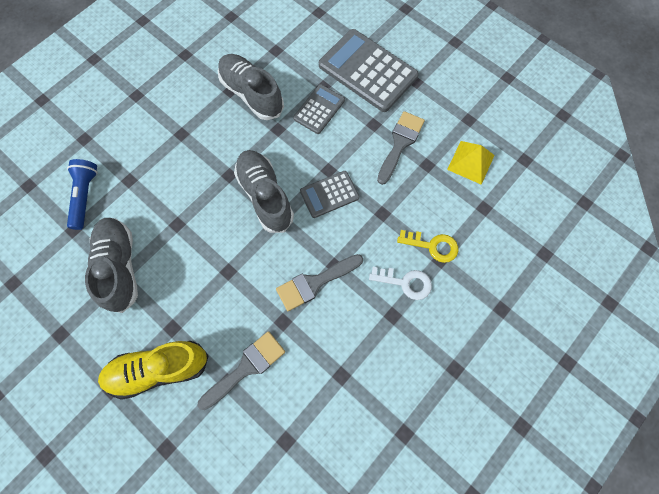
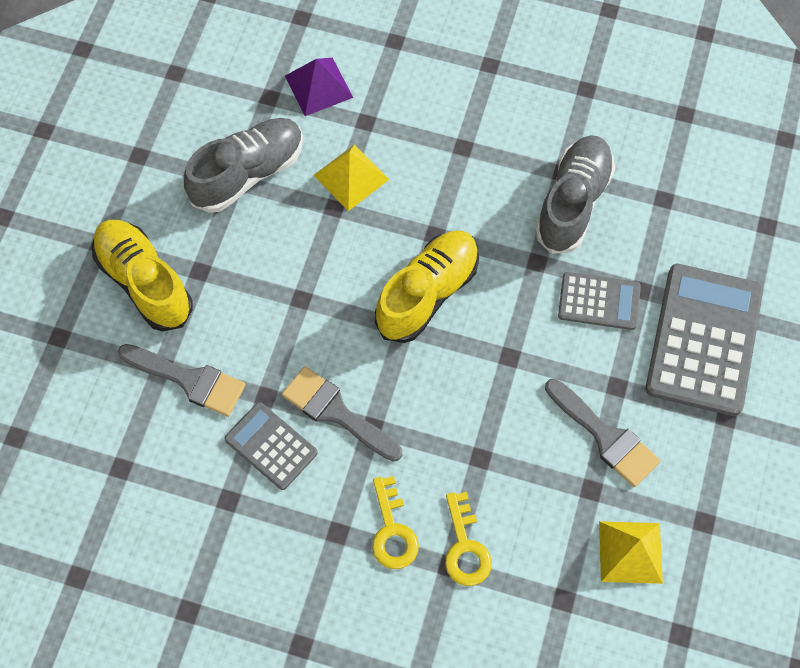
camera: 65 degrees right, 5 degrees down
blue flashlight [67,159,98,230] -> purple pyramid [285,58,353,116]
grey shoe [234,150,294,233] -> yellow shoe [375,231,479,343]
grey calculator [300,171,359,218] -> grey calculator moved to [224,402,318,490]
white key [369,267,432,300] -> yellow key [372,476,419,569]
grey brush [377,111,425,185] -> grey brush turned 45 degrees clockwise [545,379,660,487]
none -> yellow pyramid [313,145,390,211]

